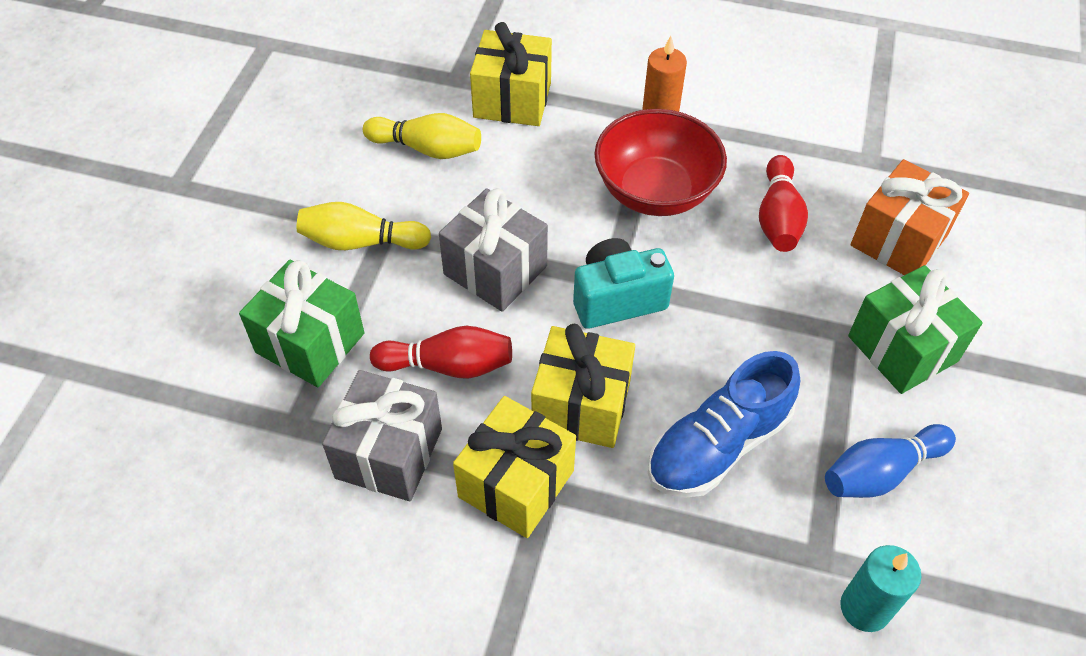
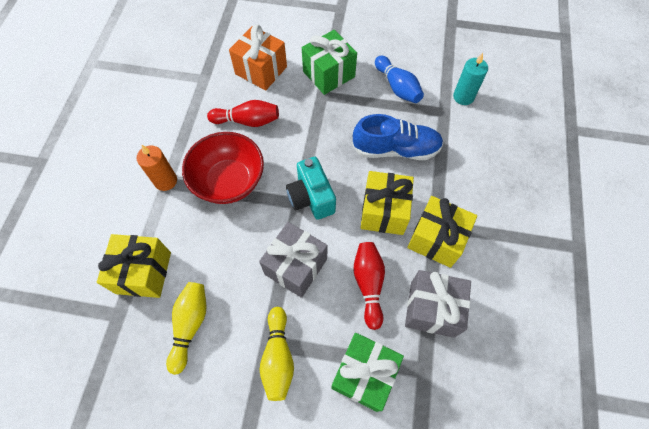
camera: 95 degrees left, 10 degrees up
blue shoe [648,351,800,498] -> blue shoe turned 45 degrees counterclockwise [352,114,444,160]

